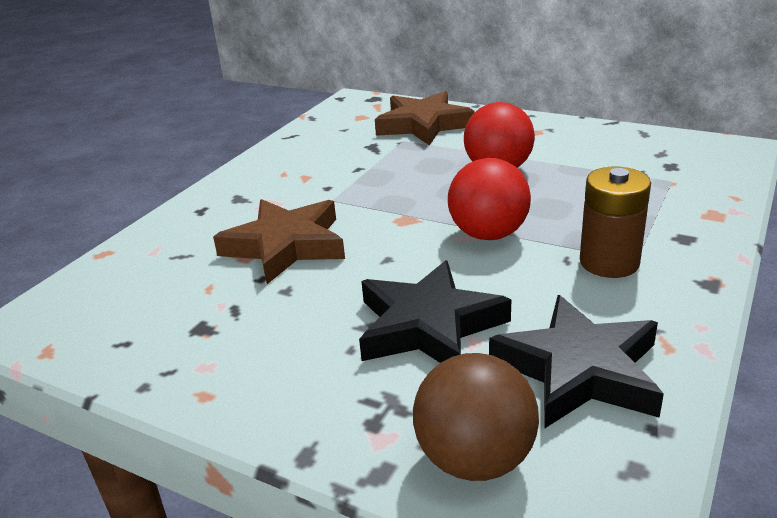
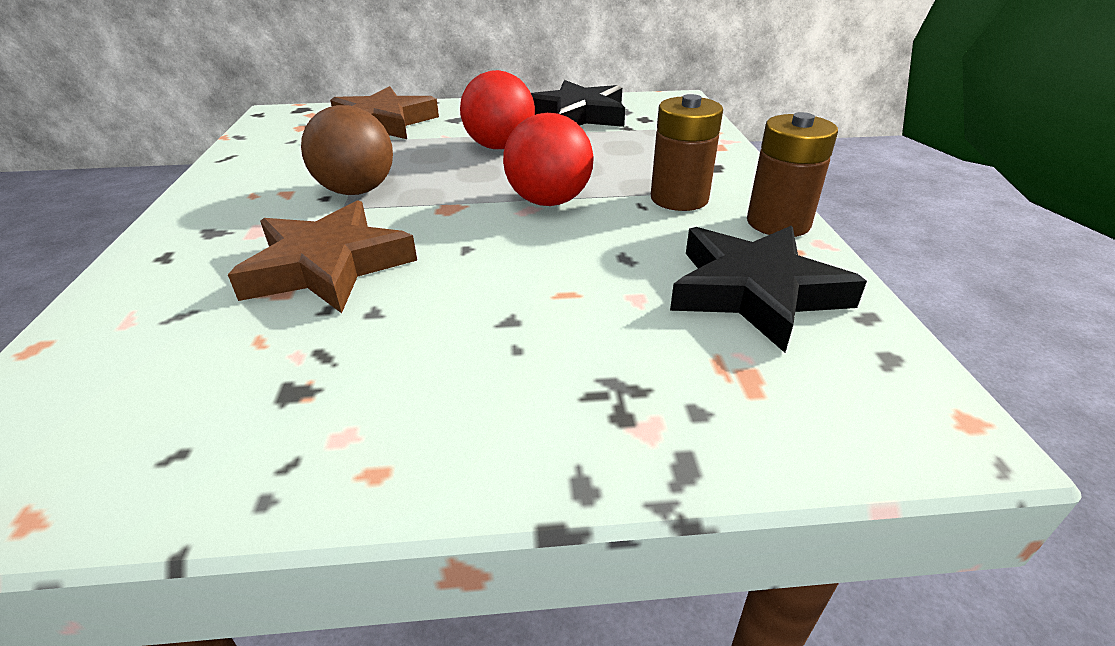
camera: 35 degrees left, 5 degrees up
black star [359,260,511,363] -> black star moved to [531,80,625,127]
brown ball [413,353,539,481] -> brown ball moved to [301,105,393,195]
none -> brown battery [747,112,838,237]

